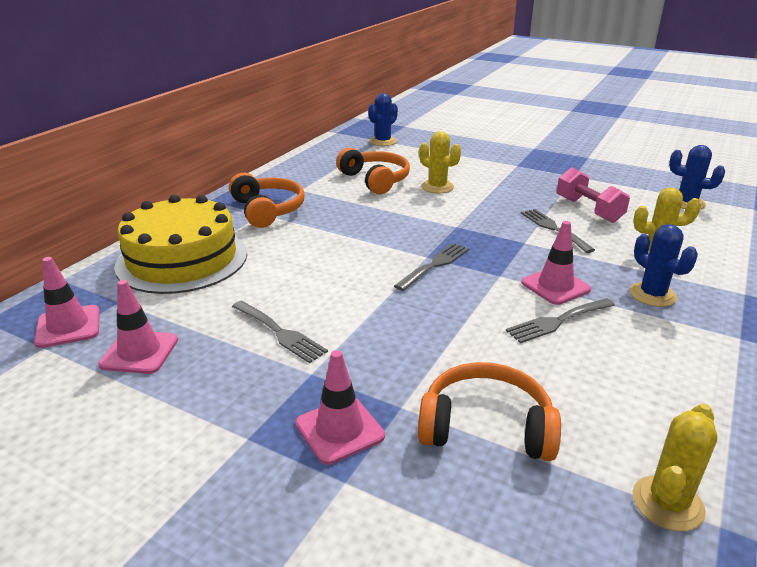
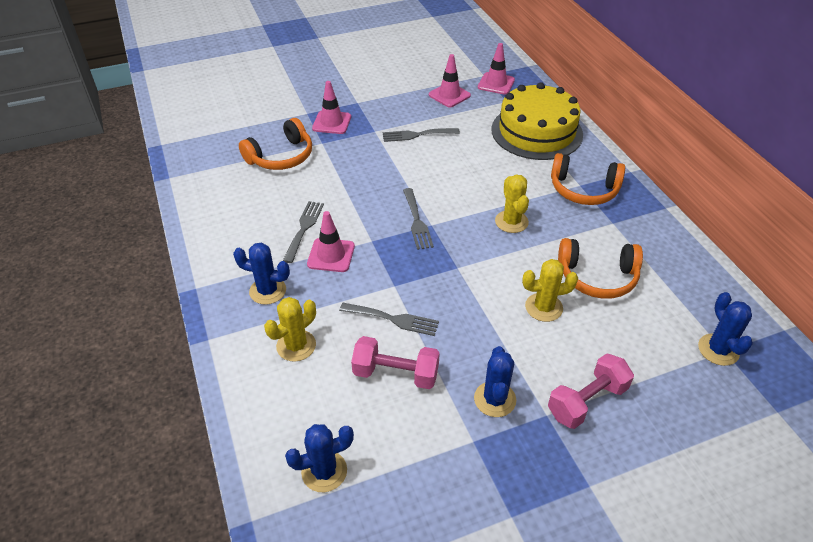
camera: 130 degrees right, 15 degrees up
yellow cactus [633,404,717,531] -> yellow cactus moved to [495,174,529,233]
none -> blue cactus [474,346,516,417]
none -> pink dumbbell [548,353,634,429]

